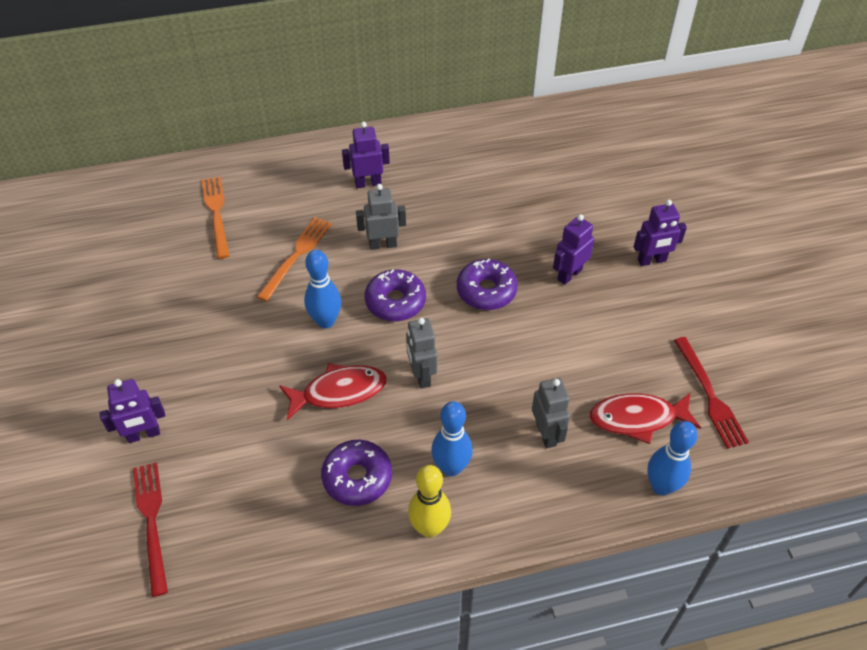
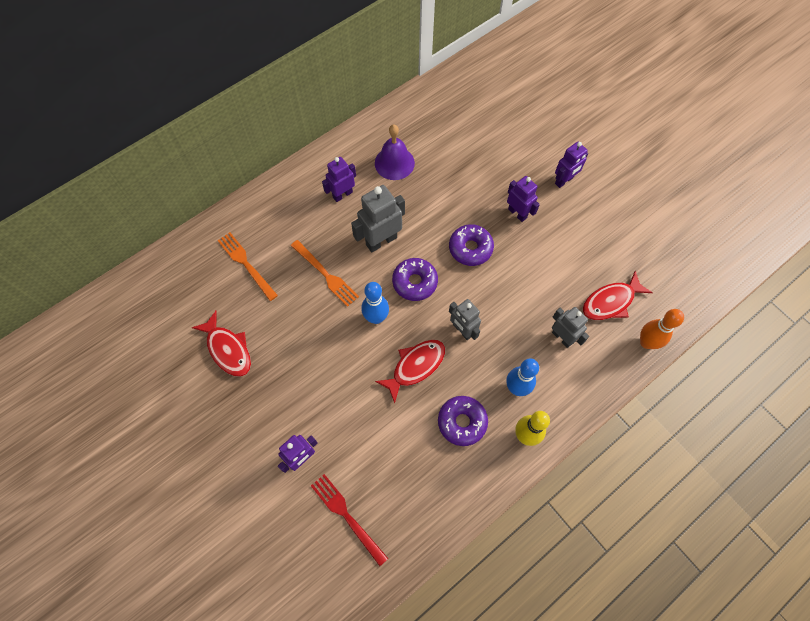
camera: 25 degrees left, 15 degrees up
orange fork [257,217,332,302] -> orange fork turned 135 degrees clockwise [291,240,359,307]
grey robot [356,184,406,250] -> grey robot [351,185,405,252], size x1.51
purple robot [553,214,594,285] -> purple robot turned 120 degrees clockwise [507,176,540,222]
blue bowling pin [647,421,698,496] -> orange bowling pin [640,309,684,349]
red fork [674,337,749,449] -> none
none -> red fish [192,311,251,377]
none -> purple bell [375,125,415,180]

